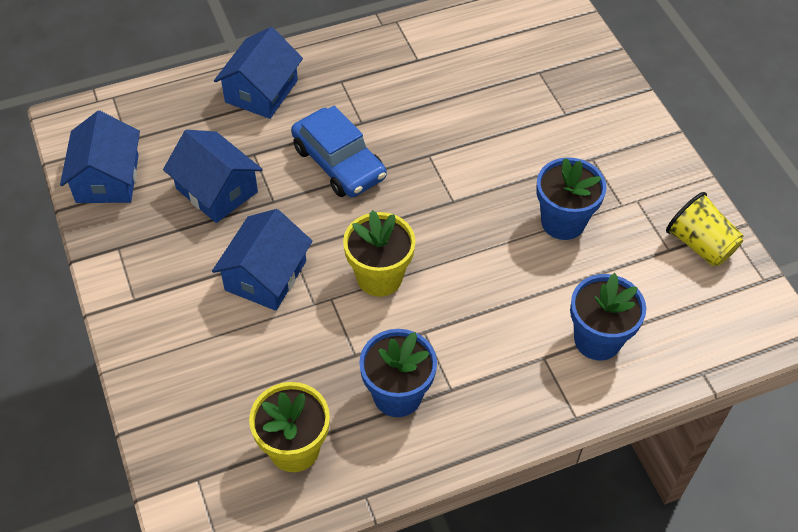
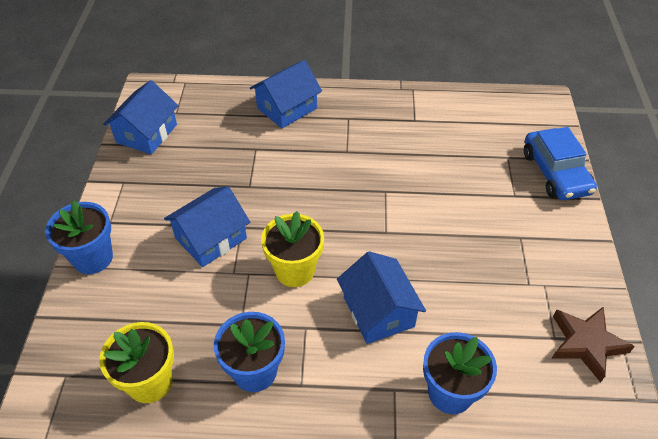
camera: 25 degrees right, 5 degrees down
blue house [163,130,263,223] -> blue house moved to [337,251,426,344]
blue car [291,106,386,197] -> blue car moved to [524,127,597,200]
blue flower pot [536,157,606,240] -> blue flower pot moved to [45,200,113,274]
yellow cup [666,192,744,266] -> brown star [552,306,635,383]

